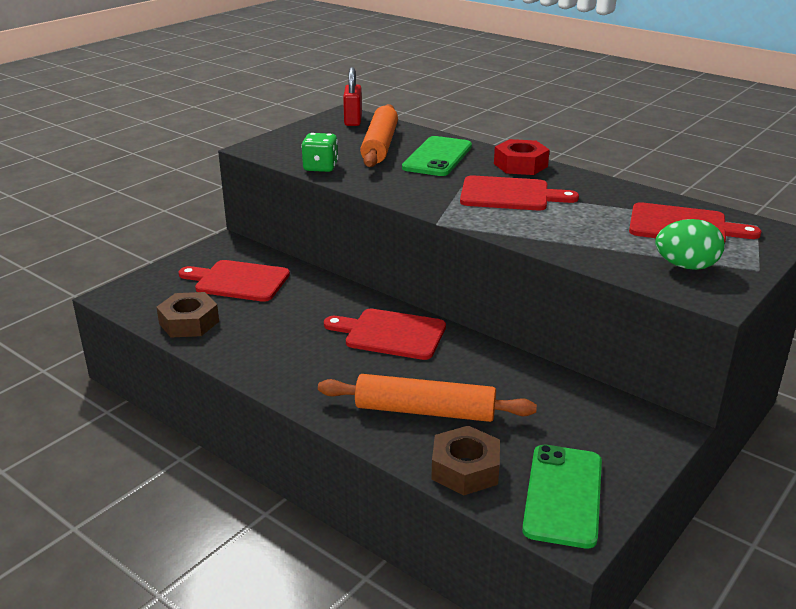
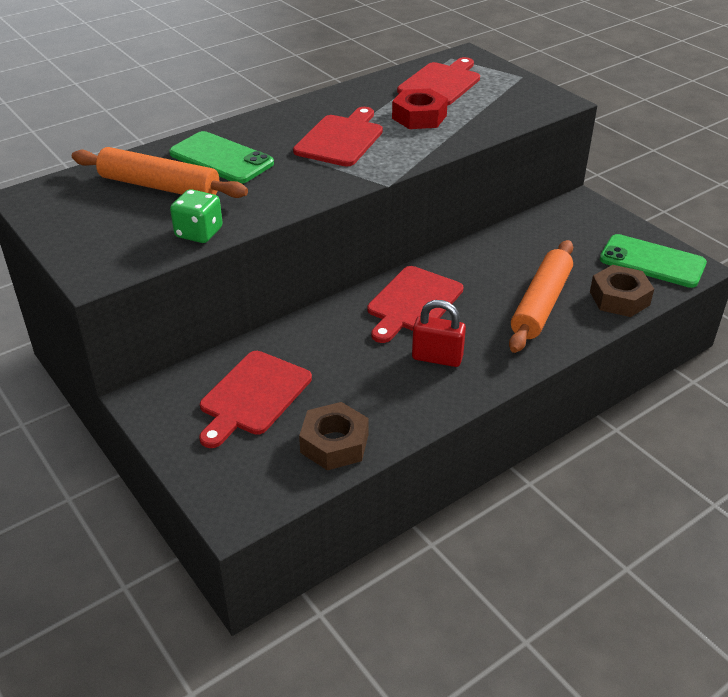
camera: 75 degrees left, 10 degrees up
red padlock [343,67,362,126] -> red padlock moved to [412,300,466,367]
red nut [494,139,550,175] -> red nut moved to [392,88,448,129]
green egg [655,219,725,270] -> none

